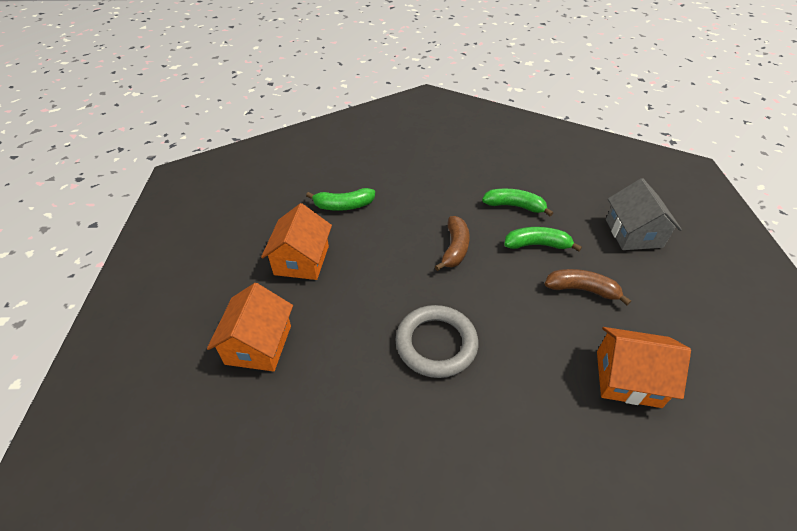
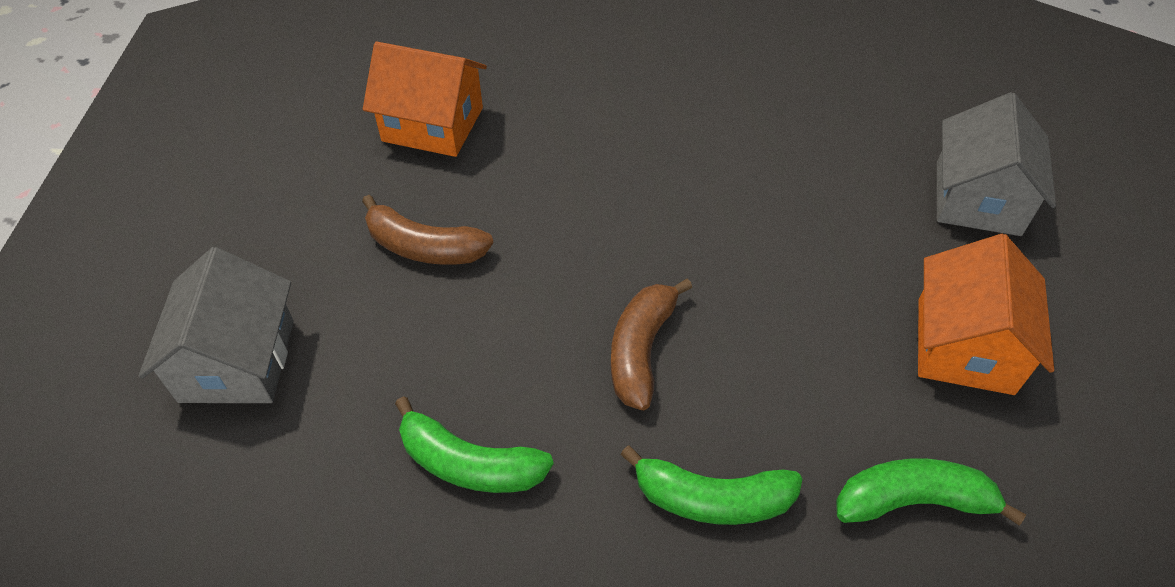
camera: 175 degrees left, 5 degrees up
orange house [207,283,293,372] -> grey house [937,92,1056,236]
grey ring [395,305,478,378] -> none
green banana [504,227,582,252] -> green banana moved to [621,445,802,525]

